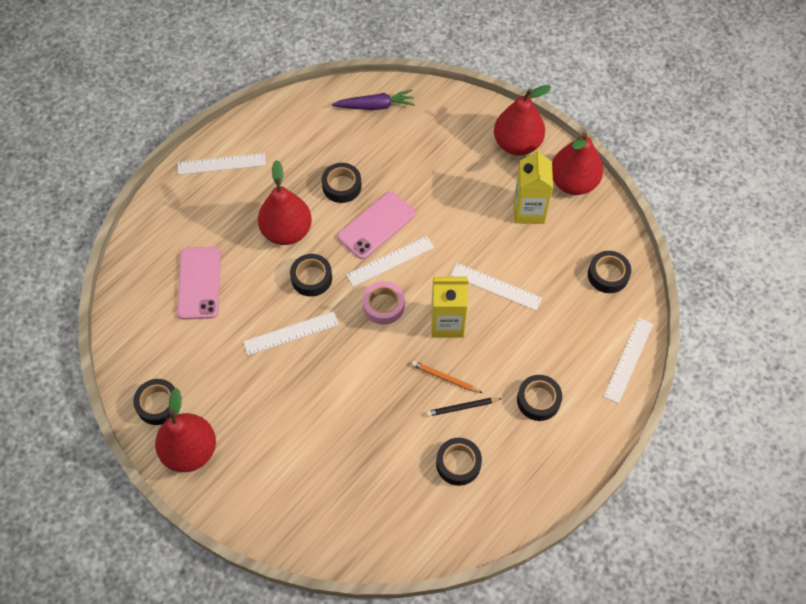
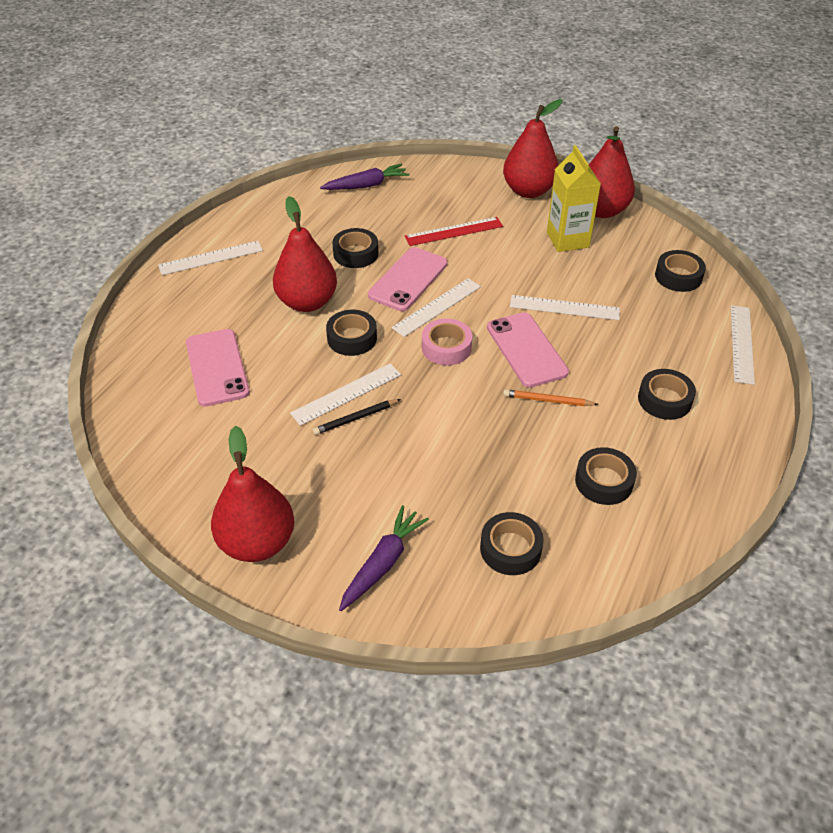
camera: 15 degrees left, 15 degrees down
black tape [133,379,175,425] -> black tape moved to [480,512,544,575]
black pencil [426,398,502,417] -> black pencil moved to [313,399,401,435]
yellow carton [431,276,469,338] -> pink phone [487,312,569,387]
none -> purple carrot [339,505,429,611]
none -> red ruler [405,217,503,246]

